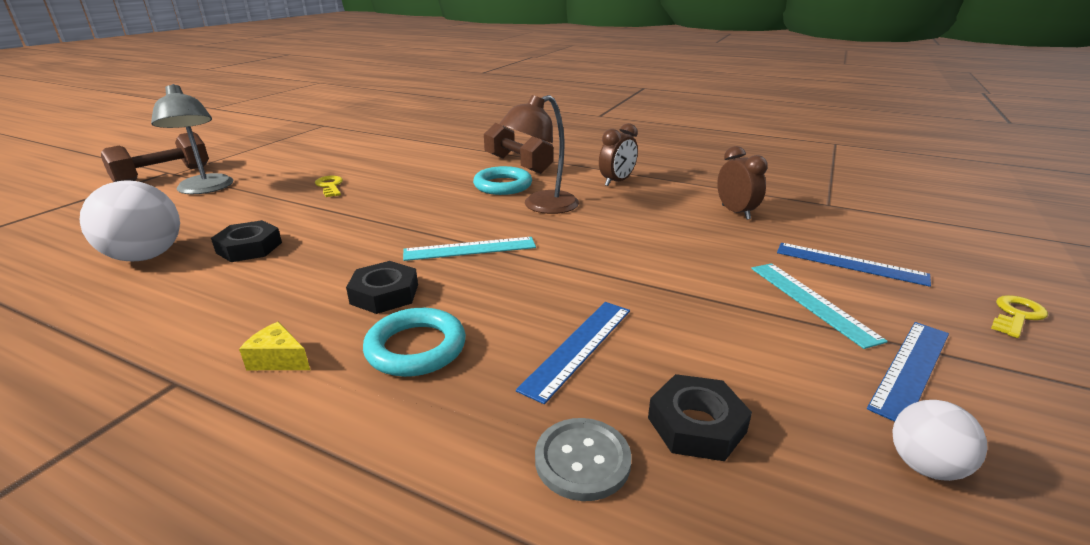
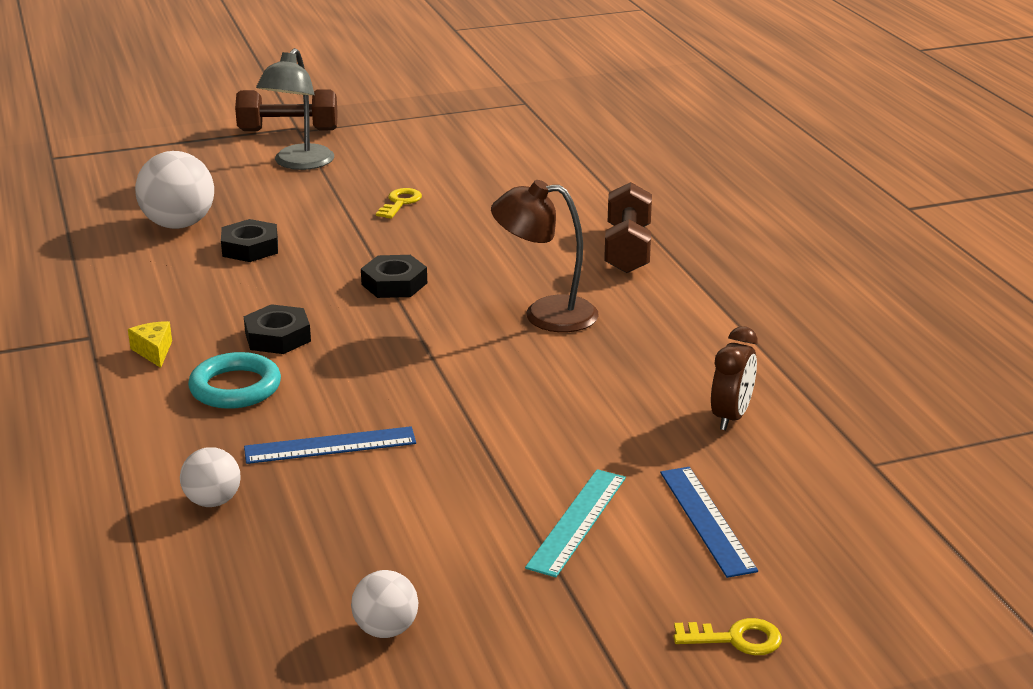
camera: 45 degrees right, 0 degrees up
turquoise ruler [403,237,536,261] -> none
turquoise ring [473,166,532,195] -> none
grey button [535,418,632,501] -> white ball [180,447,241,507]
brown clock [599,123,638,186] -> none
black nut [648,374,752,461] -> black nut moved to [361,255,427,298]
blue ruler [867,322,949,422] -> none

